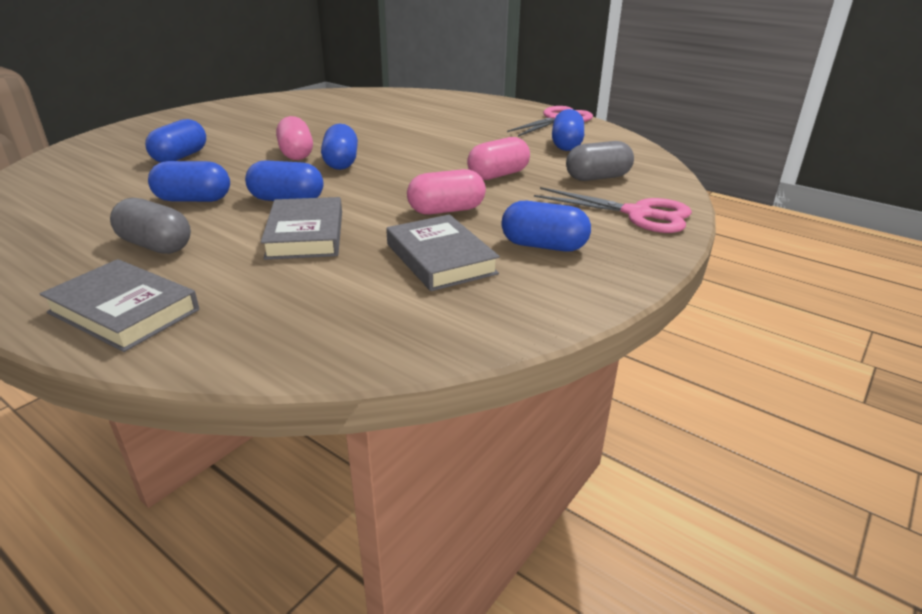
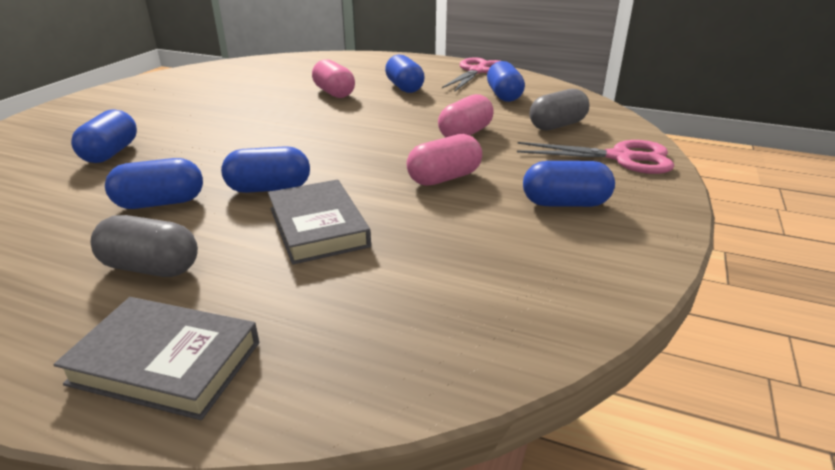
camera: 15 degrees left, 0 degrees up
pink capsule [276,116,313,160] -> pink capsule moved to [312,59,355,98]
blue capsule [321,123,358,170] -> blue capsule moved to [385,55,425,93]
grey book [386,215,500,291] -> none

